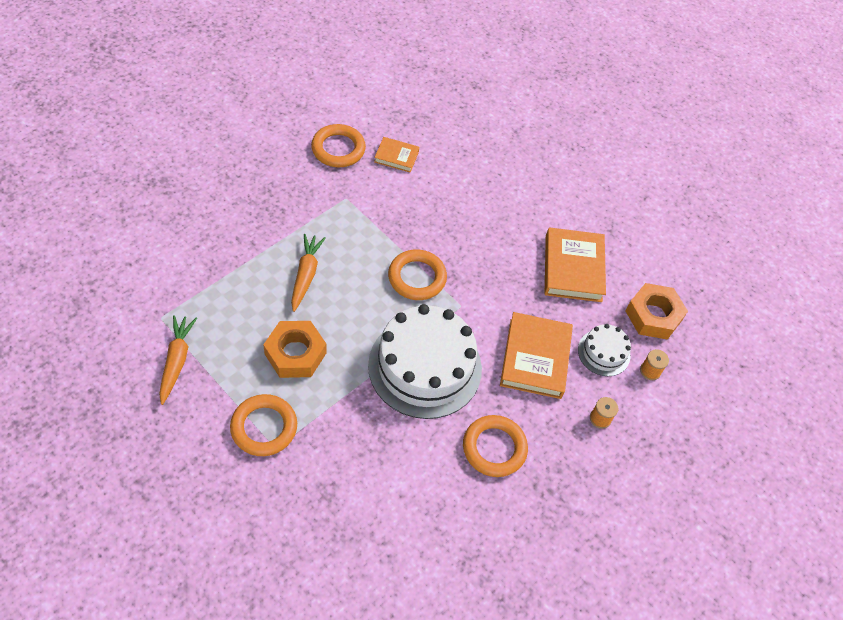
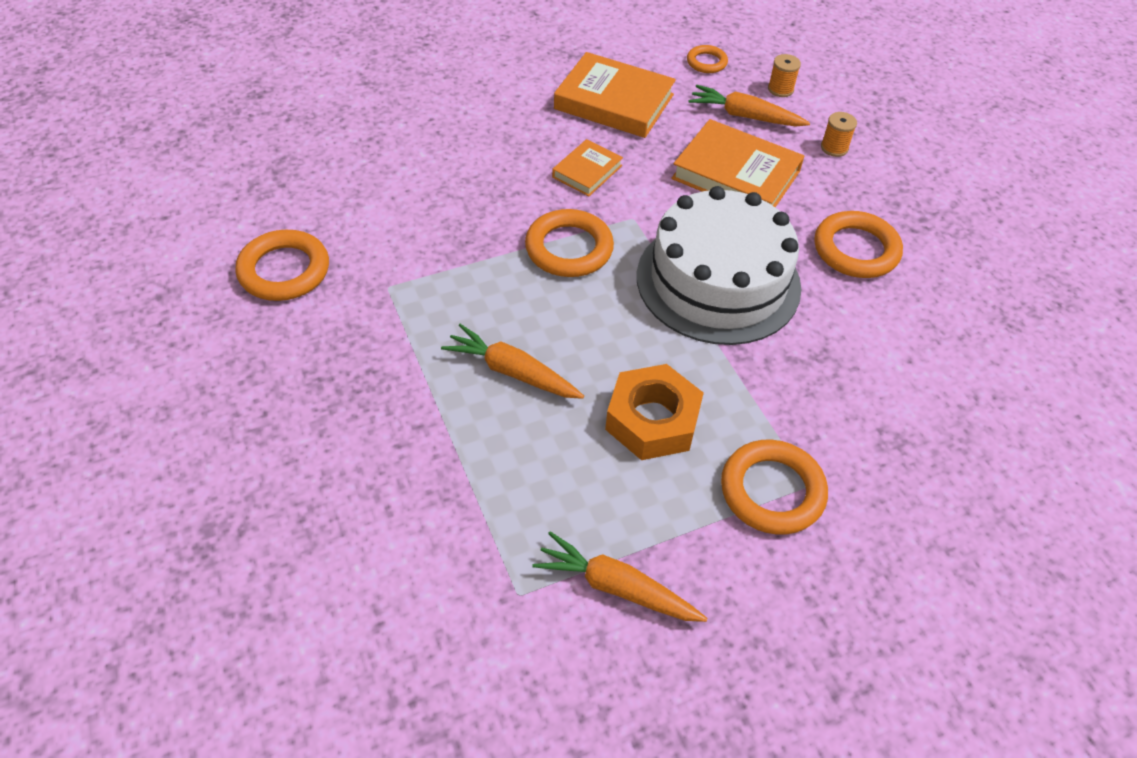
camera: 65 degrees left, 5 degrees down
orange book [374,137,419,173] -> orange book moved to [552,139,623,196]
white cake [578,324,631,376] -> orange carrot [689,85,810,127]
orange nut [626,283,688,340] -> orange ring [687,45,728,73]

